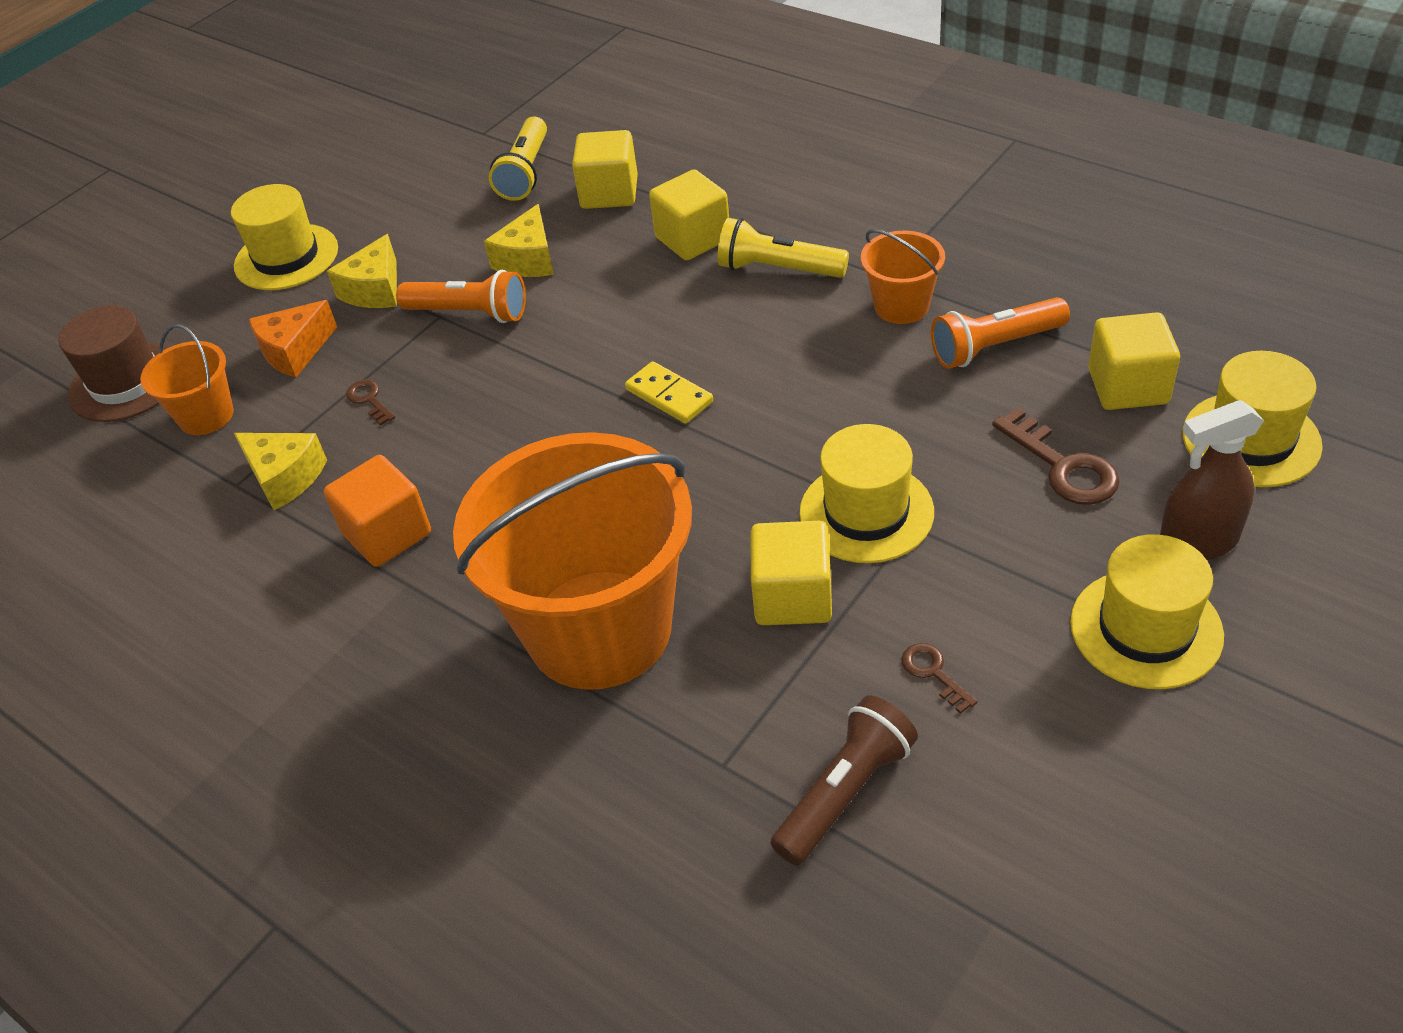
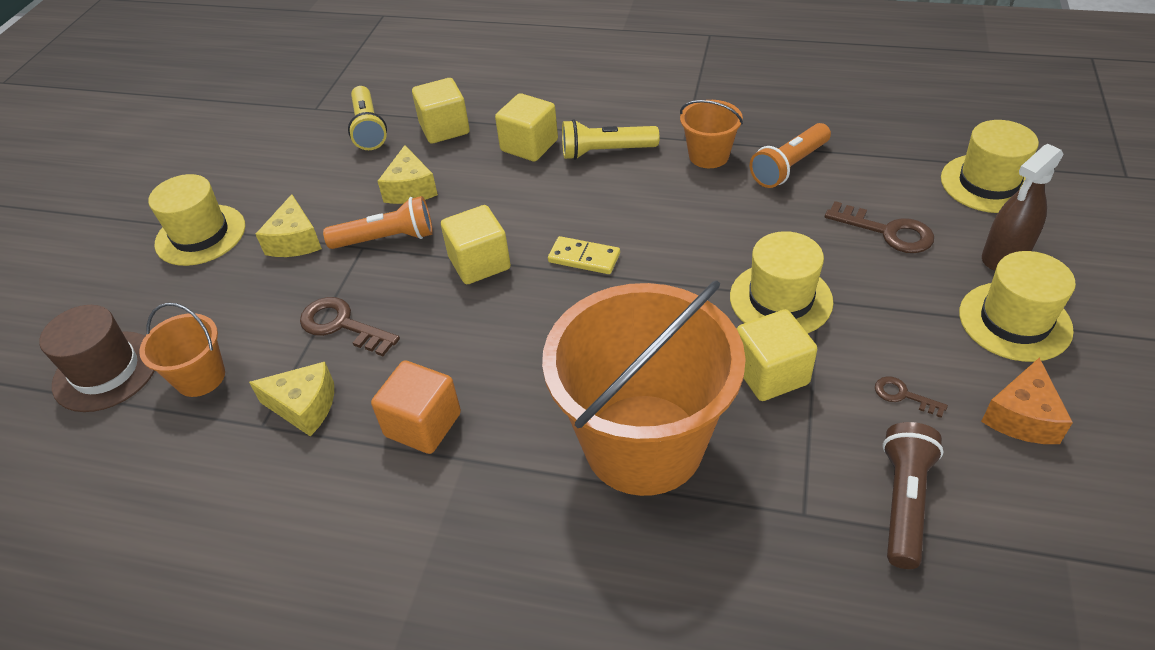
camera: 25 degrees left, 0 degrees up
orange cheese [249,300,337,377] -> orange cheese moved to [981,358,1073,444]
brown key [346,380,395,426] -> brown key [300,297,400,356], size x1.81
yellow cube [1088,312,1180,410] -> yellow cube moved to [441,205,511,284]

